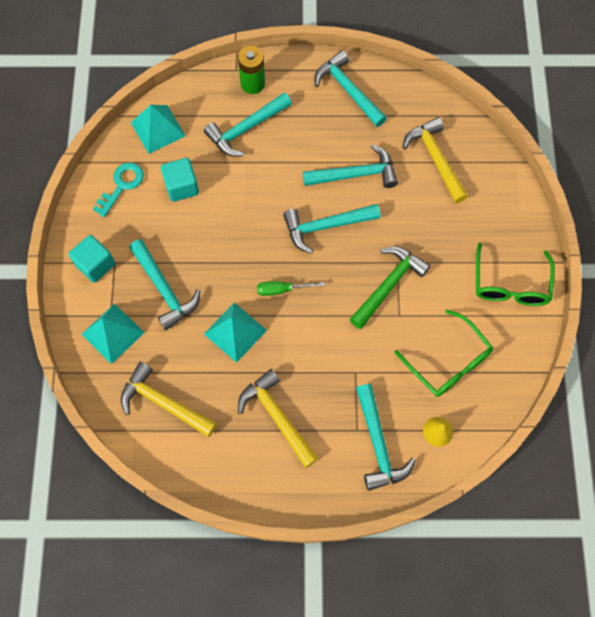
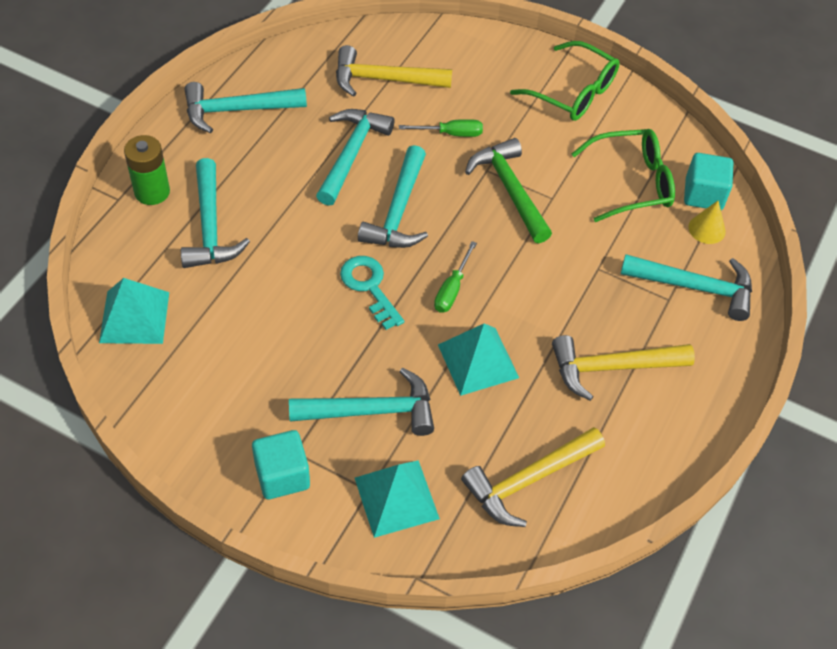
camera: 65 degrees left, 15 degrees down
turquoise key [93,163,144,217] -> turquoise key moved to [340,256,404,330]
turquoise cube [161,158,199,202] -> turquoise cube moved to [684,153,733,210]
none -> green screwdriver [399,119,483,137]

